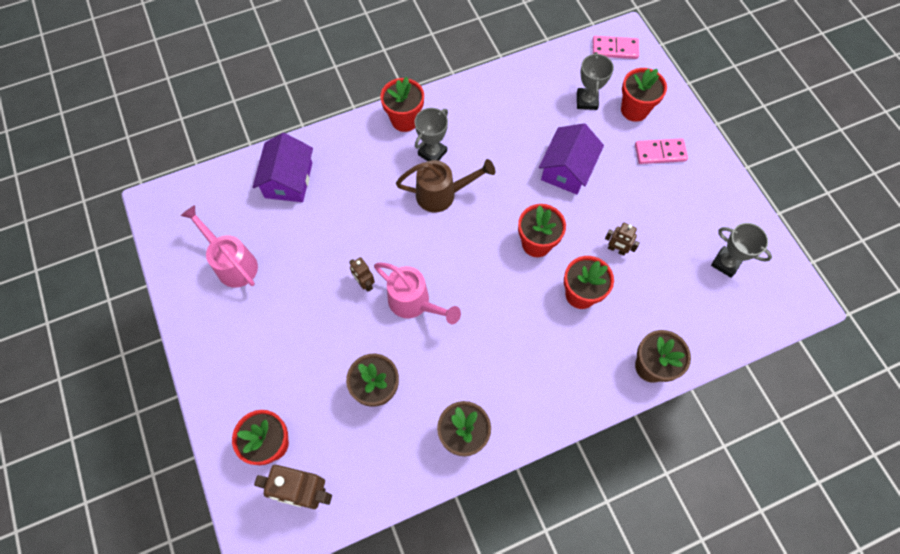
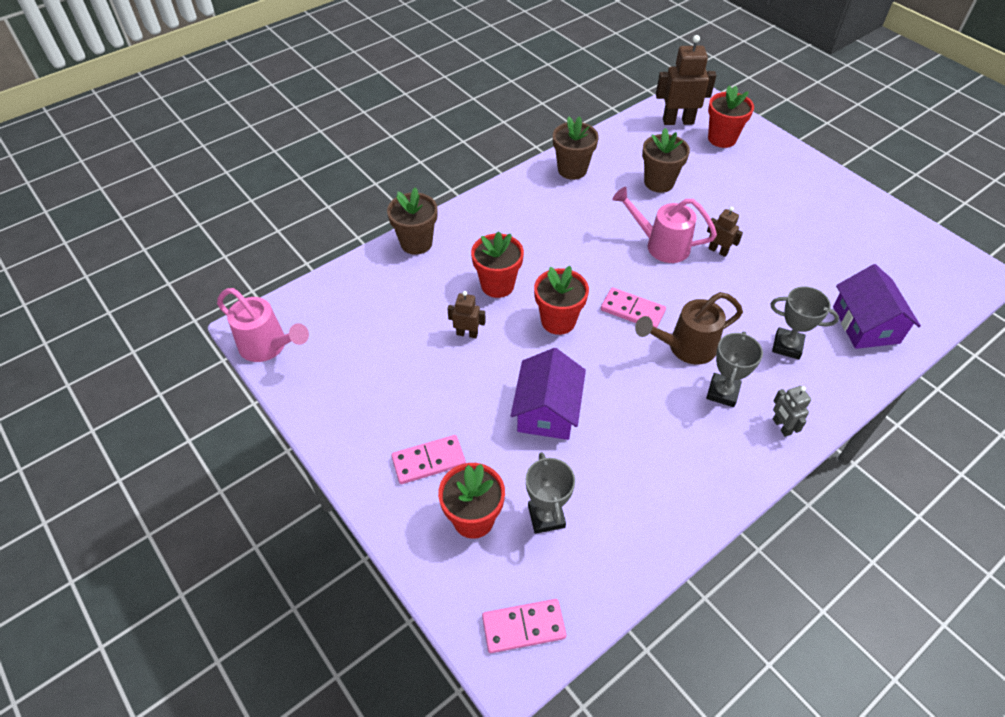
camera: 165 degrees right, 15 degrees down
pink watering can [180,205,258,288] -> pink watering can moved to [217,288,309,362]
red flower pot [380,77,424,132] -> grey robot [773,386,811,437]
grey trophy [711,223,772,278] -> grey trophy moved to [771,286,839,360]
none -> pink domino [601,287,666,328]

